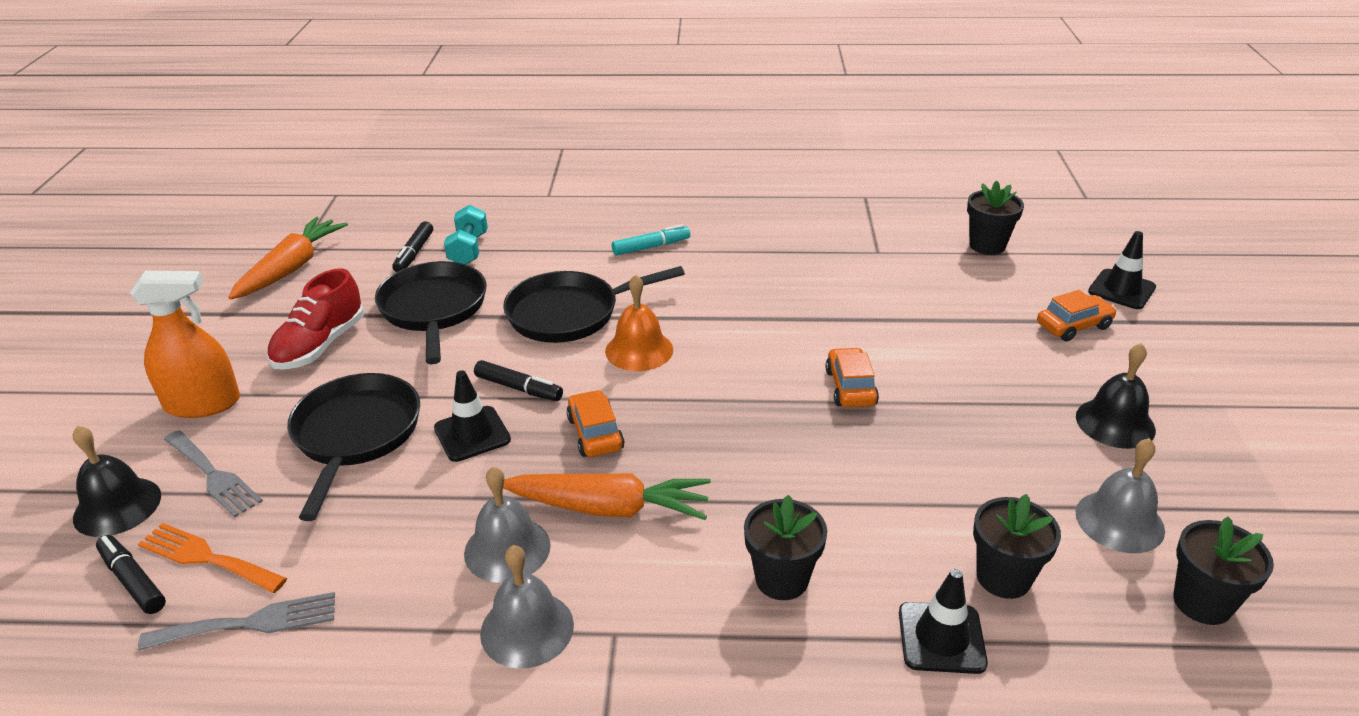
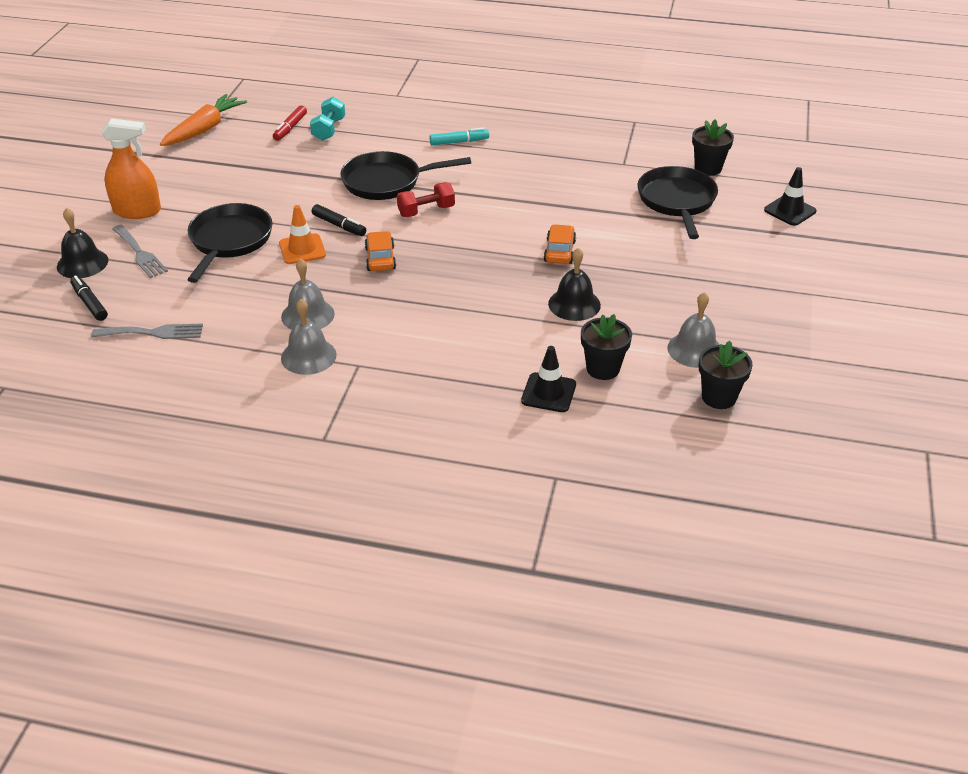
camera: 10 degrees right, 5 degrees up
orange fork [138,523,287,593] -> none
red shoe [267,268,364,370] -> none
black pan [375,261,486,364] -> black pan moved to [637,166,718,239]
black marker [392,221,433,272] -> red marker [273,106,307,141]
black traffic cone [434,370,511,462] -> orange traffic cone [279,205,326,264]
orange carrot [503,473,711,520] -> none
orange bell [605,274,673,371] -> red dumbbell [397,182,455,217]
black flower pot [744,495,827,600] -> none
orange car [1037,290,1117,341] -> none
black bell [1076,343,1156,449] -> black bell moved to [548,248,601,321]

